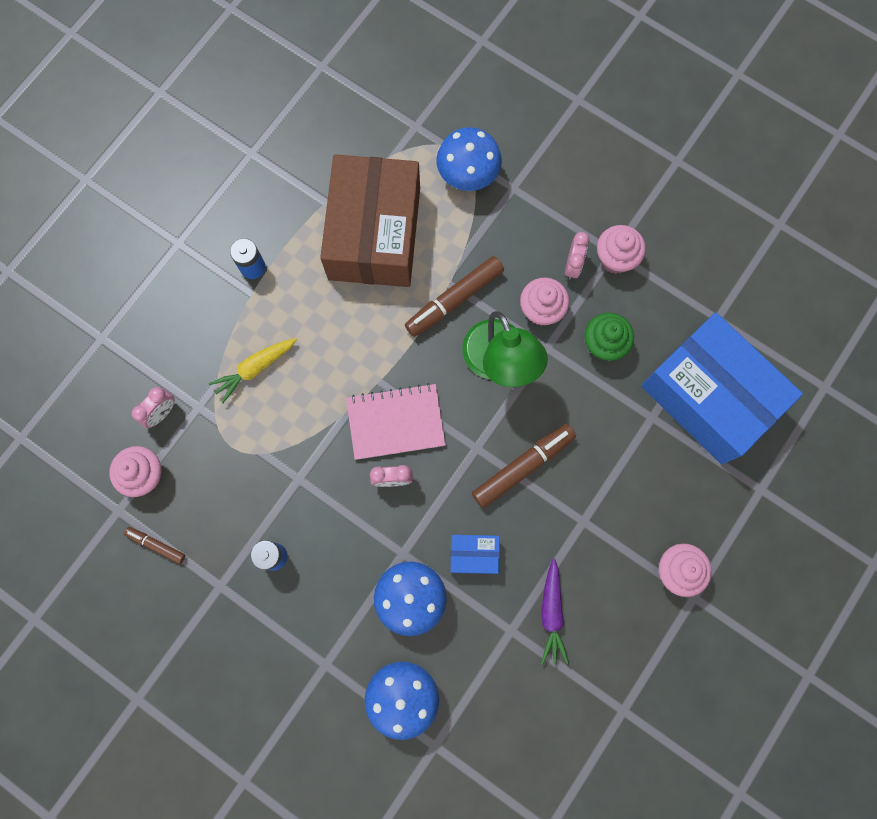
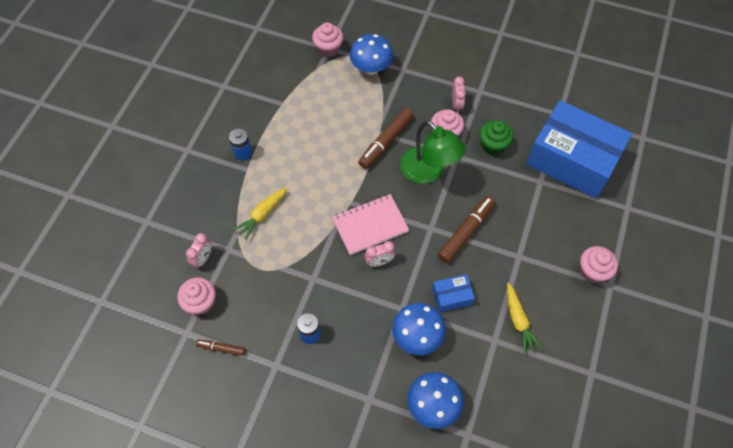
camera: 15 degrees left, 15 degrees down
brown box [320,154,420,287] -> none
purple carrot [541,559,569,664] -> yellow carrot [507,283,543,354]
pink cupcake [597,225,646,274] -> pink cupcake moved to [312,23,343,57]

